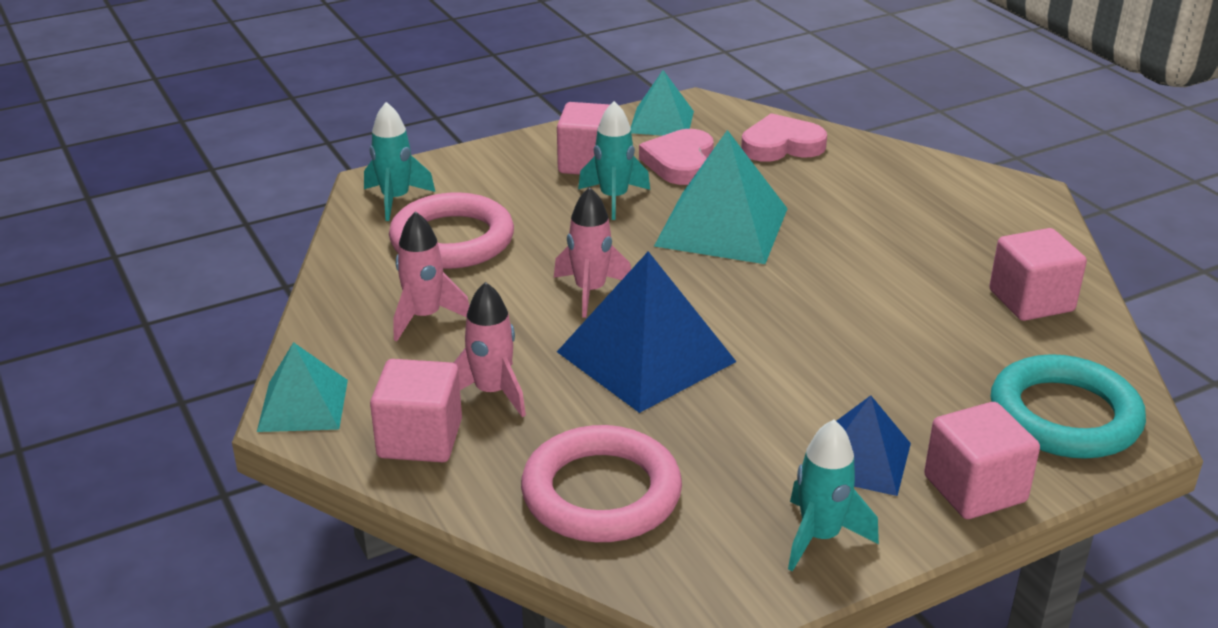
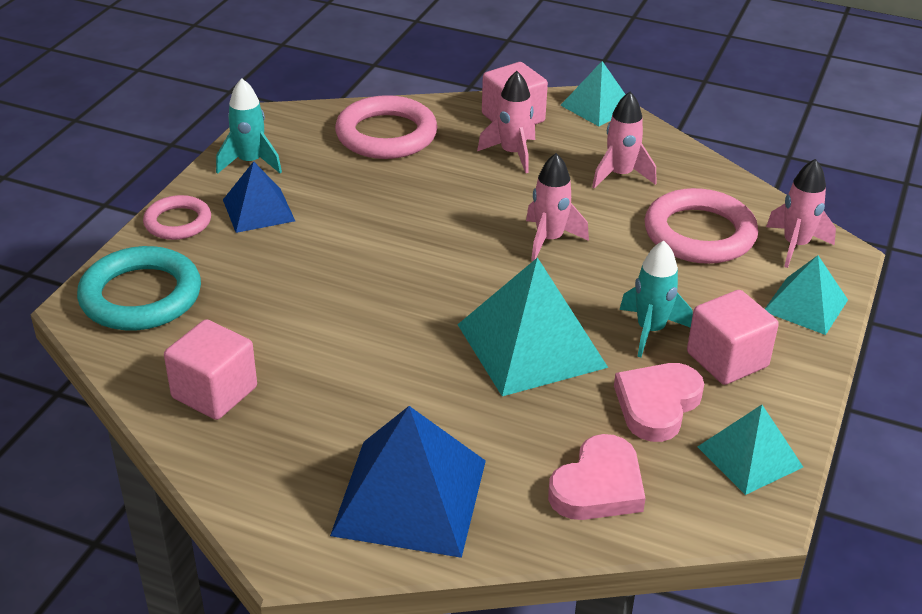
camera: 140 degrees right, 5 degrees up
turquoise rocket [364,102,435,221] -> pink rocket [766,159,836,268]
blue pyramid [557,251,737,413] -> blue pyramid moved to [330,406,486,558]
pink heart [639,129,714,185] -> pink heart turned 120 degrees counterclockwise [614,363,704,442]
pink cube [924,402,1040,519] -> pink ring [143,195,211,240]
none -> turquoise pyramid [765,255,848,335]

